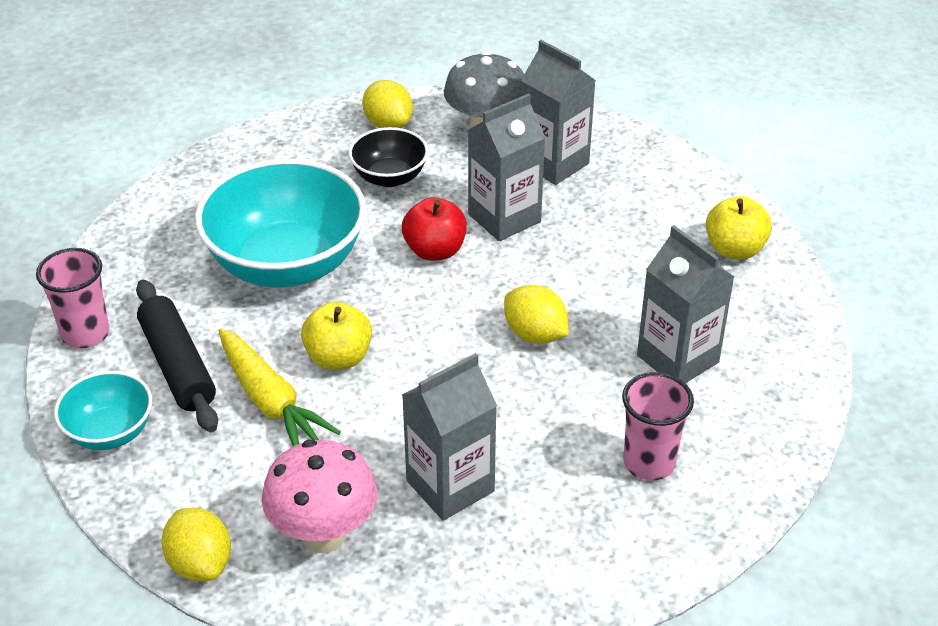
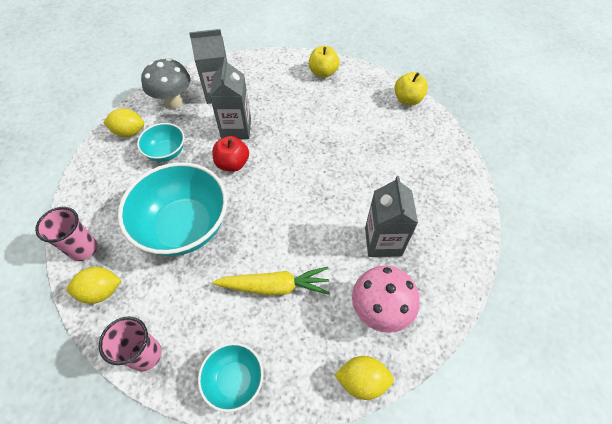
camera: 55 degrees left, 15 degrees up
black rolling pin [136,279,218,432] -> none
yellow apple [301,301,372,370] -> yellow apple moved to [394,72,428,105]
black bowl [349,127,428,187] -> turquoise bowl [137,123,185,162]
yellow lemon [504,285,569,344] -> yellow lemon moved to [67,267,121,304]
pink cup [622,372,694,481] -> pink cup moved to [35,207,97,261]
grey carton [637,225,734,383] -> none

